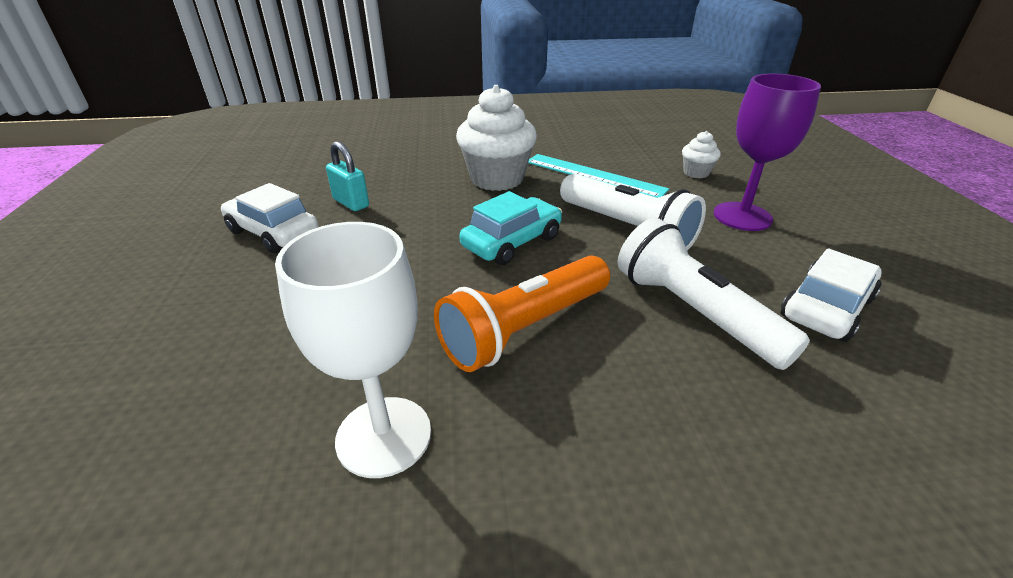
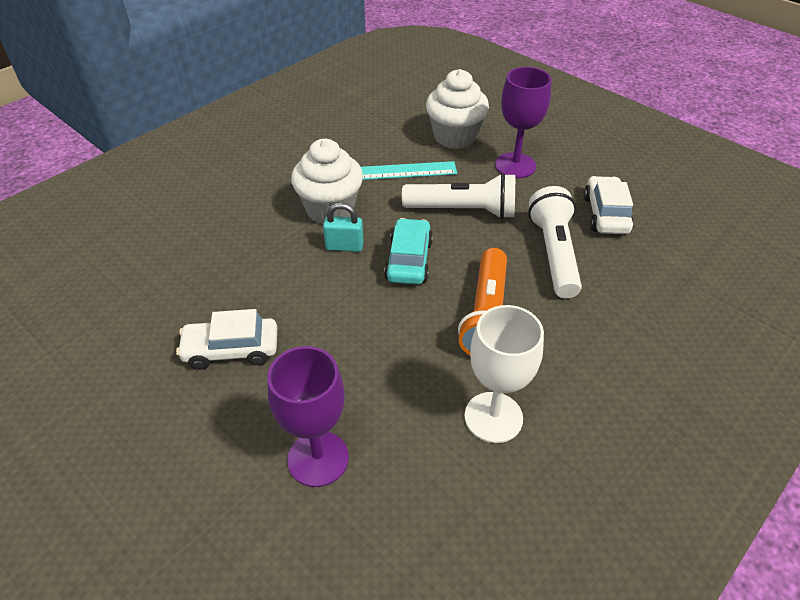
camera: 40 degrees left, 10 degrees up
turquoise padlock [326,141,369,211] -> turquoise padlock moved to [323,203,364,252]
white flashlight [618,218,810,370] -> white flashlight turned 75 degrees clockwise [528,186,582,298]
white cupcake [682,131,721,179] -> white cupcake [426,69,489,149], size x2.07
none -> purple goblet [267,346,349,487]

